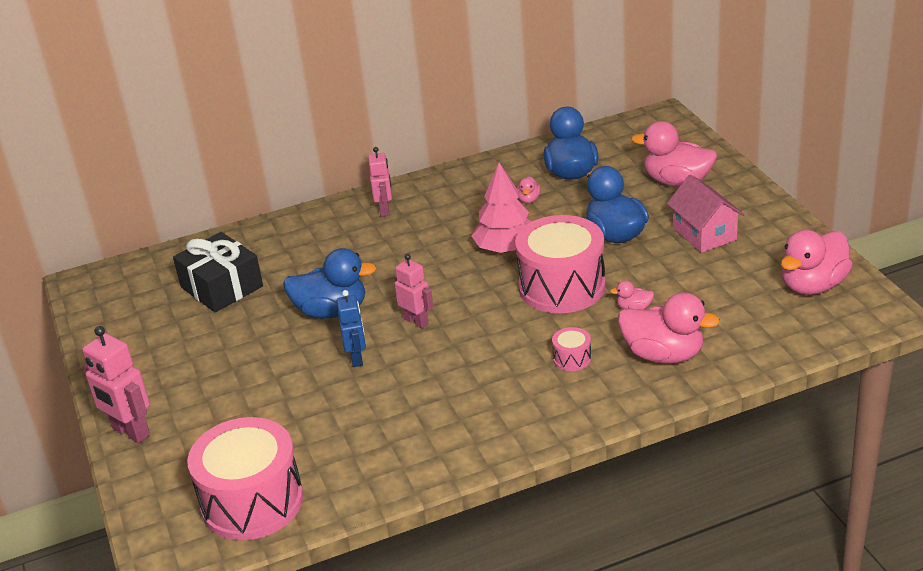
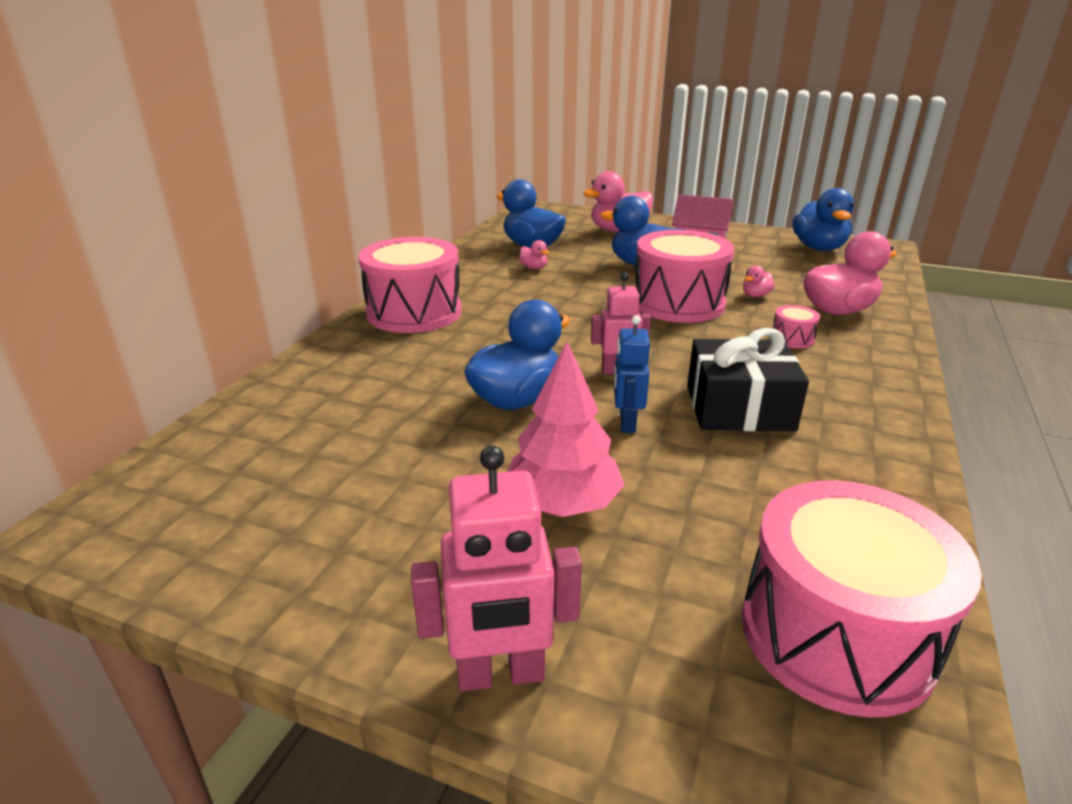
camera: 50 degrees left, 5 degrees down
black gift [173,232,263,312] -> black gift moved to [687,328,809,431]
blue robot [337,290,366,367] -> blue robot turned 120 degrees counterclockwise [614,315,650,433]
pink robot [368,147,392,217] -> pink drum [358,237,462,333]
pink tree [472,163,532,253] -> pink tree moved to [507,342,624,517]
pink duck [781,230,853,295] -> blue duck [793,188,854,251]

